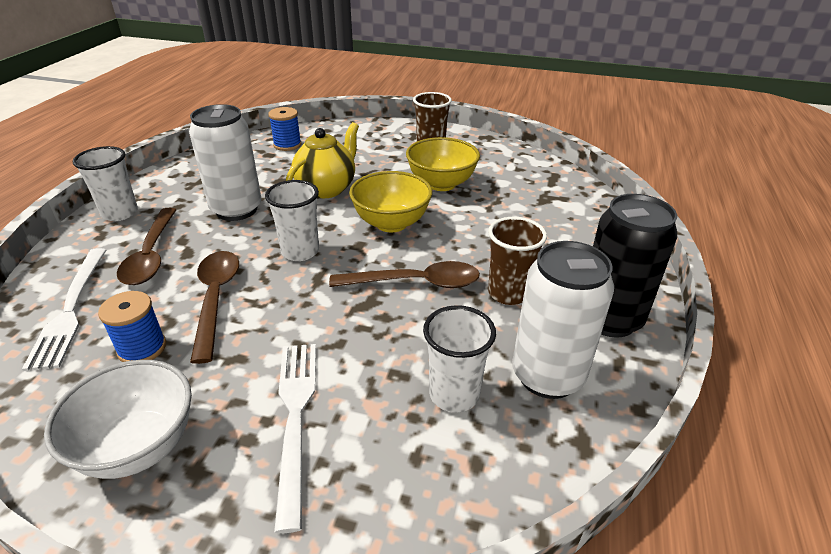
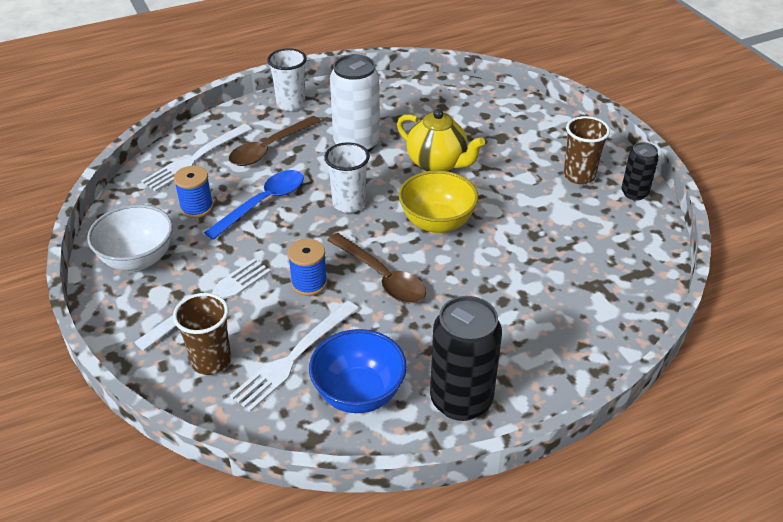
camera: 50 degrees right, 5 degrees up
brown spoon [190,251,239,364] -> blue spoon [204,170,304,240]
blue spool [268,107,301,151] -> blue spool moved to [288,239,327,296]
yellow teapot [286,122,359,198] -> yellow teapot turned 45 degrees clockwise [397,109,485,171]
yellow bowl [406,137,480,191] -> none
white cup [423,305,496,412] -> white fork [230,301,359,412]
brown cup [488,217,547,305] -> brown cup moved to [173,293,231,375]
white can [512,241,614,399] -> blue bowl [309,329,407,413]
none -> black can [621,142,659,201]

